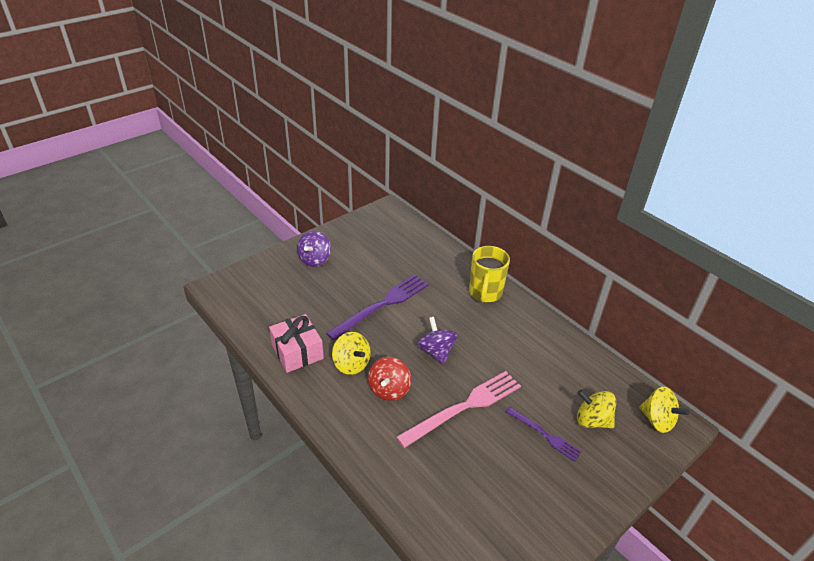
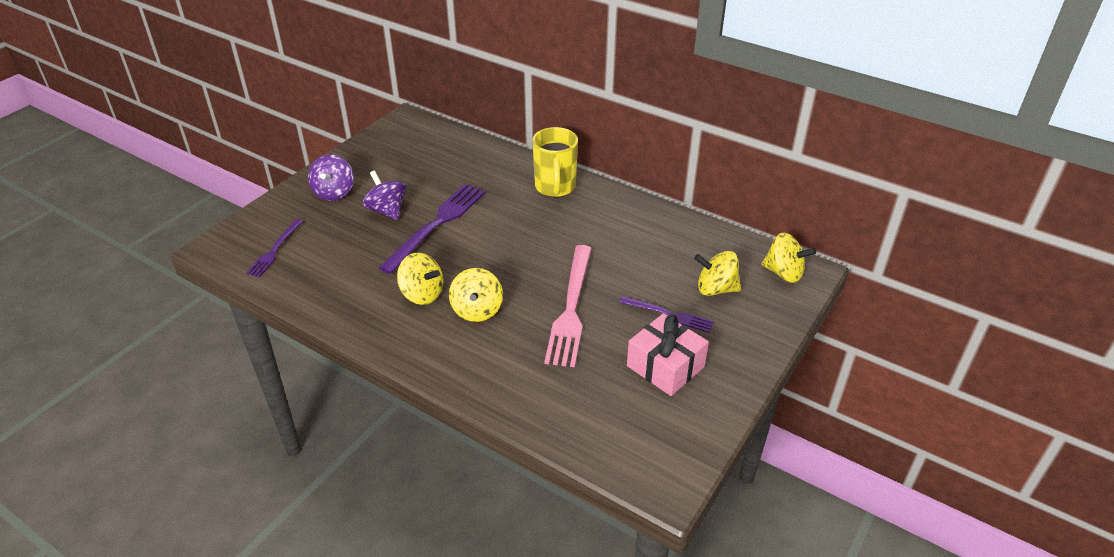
camera: 15 degrees left, 0 degrees up
pink gift [269,314,324,373] -> pink gift moved to [627,313,709,396]
red spinning top [368,357,411,401] -> yellow spinning top [449,268,503,322]
pink fork [396,371,521,448] -> pink fork turned 150 degrees clockwise [544,245,592,367]
purple spinning top [417,317,457,365] -> purple spinning top moved to [363,170,406,220]
none -> purple fork [246,219,303,277]

